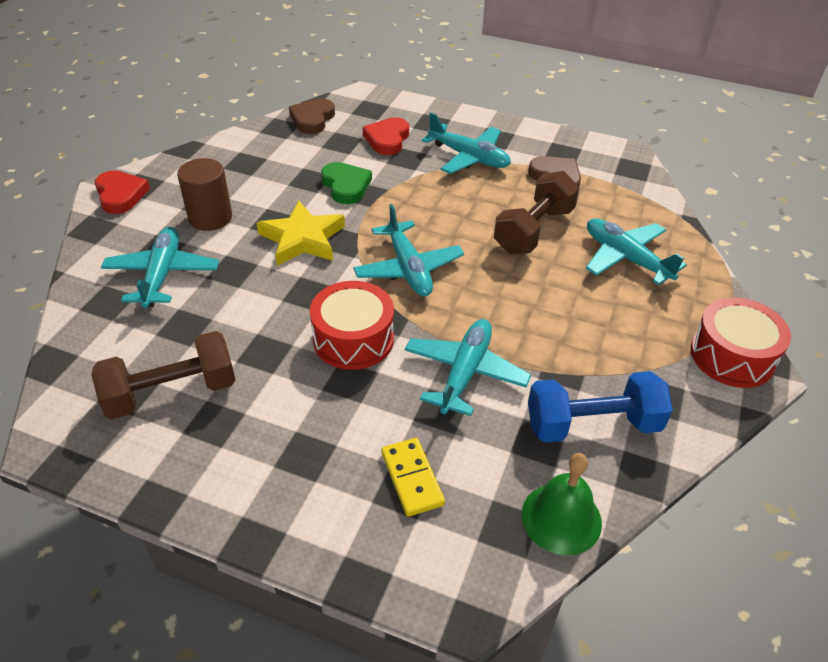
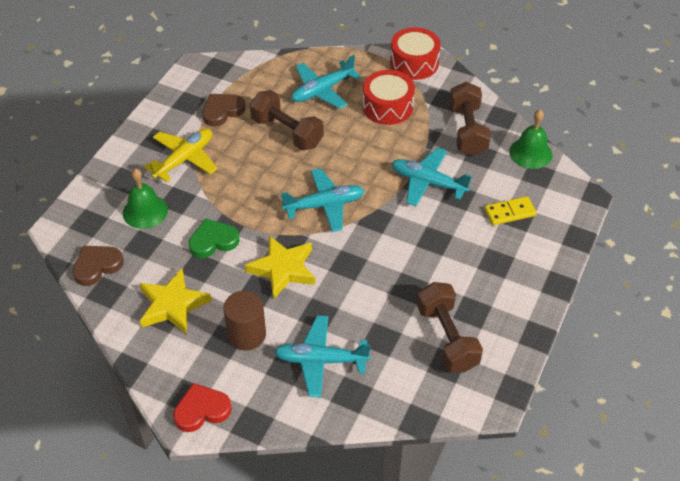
camera: 85 degrees left, 5 degrees up
brown heart [289,98,335,134] -> brown heart turned 120 degrees clockwise [72,246,124,286]
red drum [310,281,394,370] -> red drum moved to [363,70,415,125]
red heart [363,117,409,155] -> green bell [123,169,168,229]
turquoise plane [422,112,511,174] -> yellow plane [144,129,218,182]
blue dumbbell [528,371,673,443] -> brown dumbbell [449,82,491,156]
none -> yellow star [139,268,212,334]

